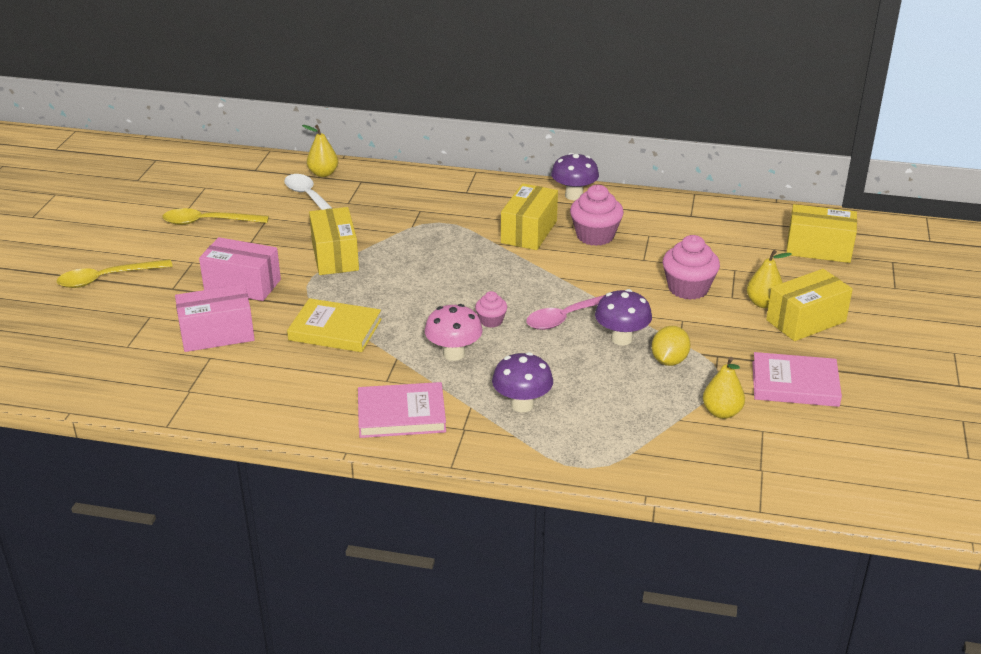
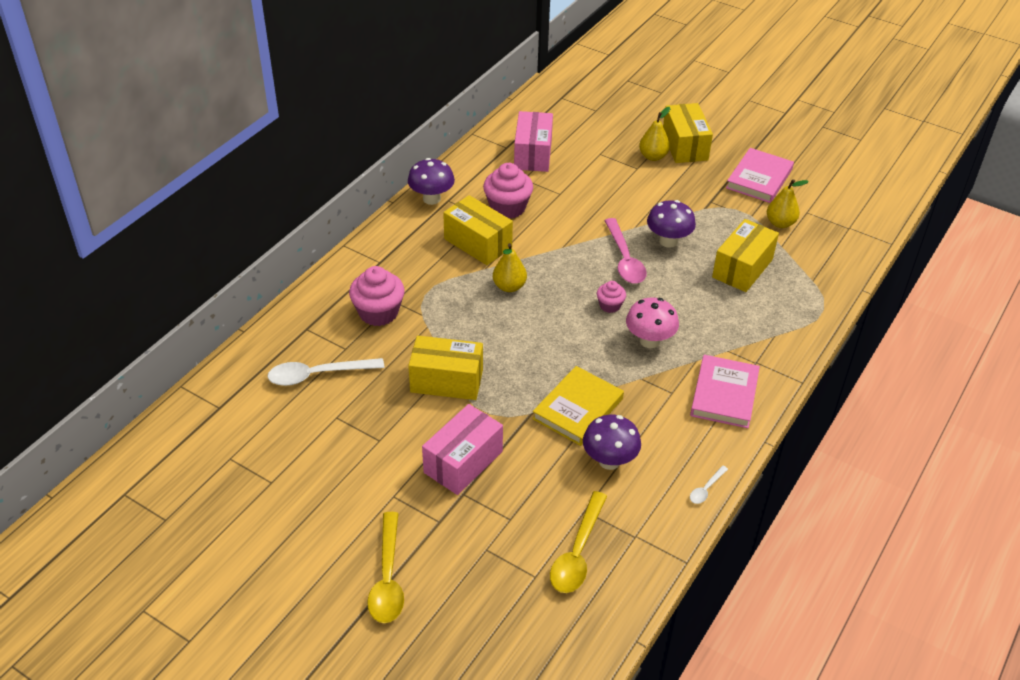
camera: 70 degrees left, 10 degrees up
yellow spoon [162,208,269,225] -> yellow spoon moved to [550,491,607,593]
pink box [175,284,255,352] -> pink box moved to [514,111,553,172]
yellow pear [302,125,338,177] -> yellow pear moved to [493,243,527,292]
purple mushroom [492,352,553,412] -> purple mushroom moved to [583,415,641,470]
yellow lemon [651,326,690,366] -> none
pink cupcake [663,235,720,300] -> pink cupcake moved to [349,266,405,326]
yellow box [786,204,857,263] -> yellow box moved to [712,219,779,292]
none -> white spoon [690,466,728,504]

